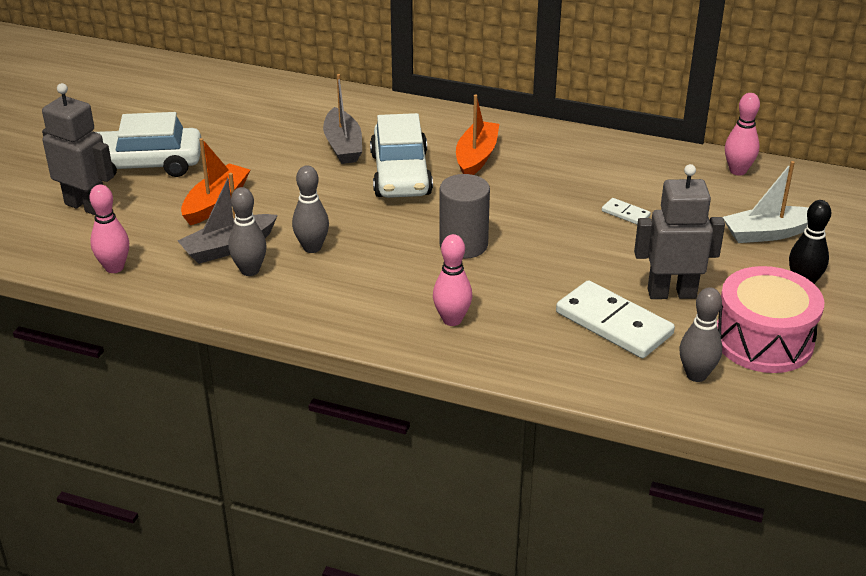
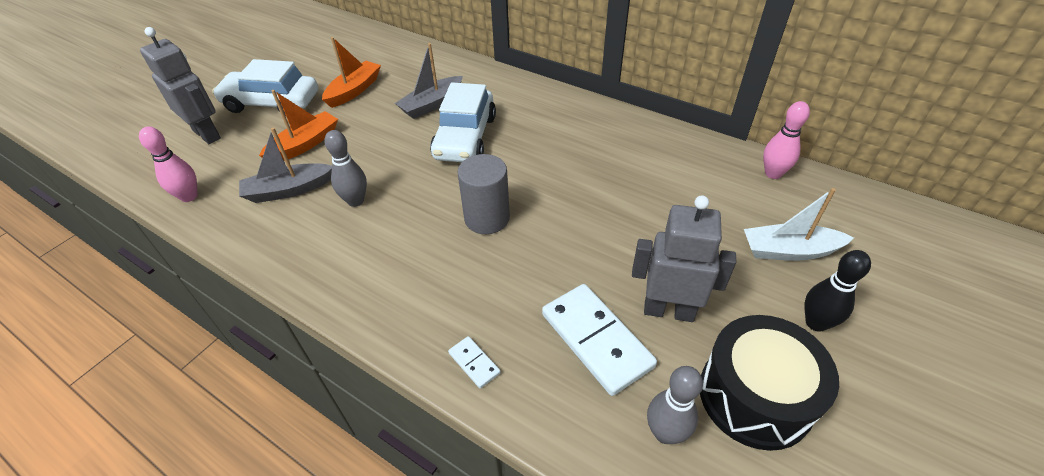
camera: 15 degrees right, 10 degrees up
grey bowling pin [228,187,267,276] -> none
grey boat [323,74,362,164] -> grey boat turned 45 degrees clockwise [395,43,463,119]
pink bowling pin [433,234,472,326] -> none
orange boat [456,95,499,175] -> orange boat moved to [322,37,381,108]
white domino [602,198,650,224] -> white domino moved to [448,336,501,389]
pink drum [717,266,824,373] -> black drum [700,315,839,451]

